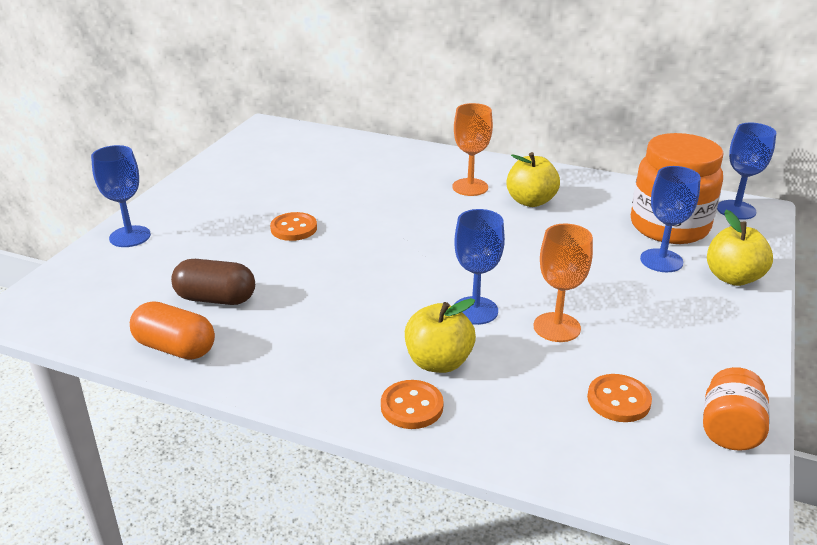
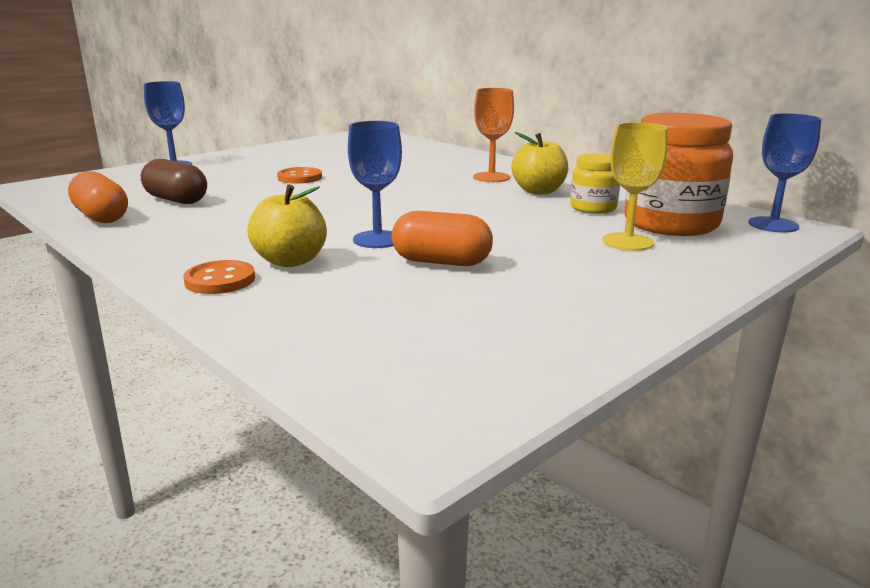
camera: 25 degrees right, 10 degrees down
orange goblet [533,224,593,342] -> orange capsule [392,211,493,266]
orange button [587,374,652,422] -> none
blue goblet [640,166,701,272] -> yellow goblet [602,122,668,251]
orange jar [703,367,770,451] -> none
yellow apple [707,210,773,286] -> none
none -> yellow jar [570,153,620,214]

